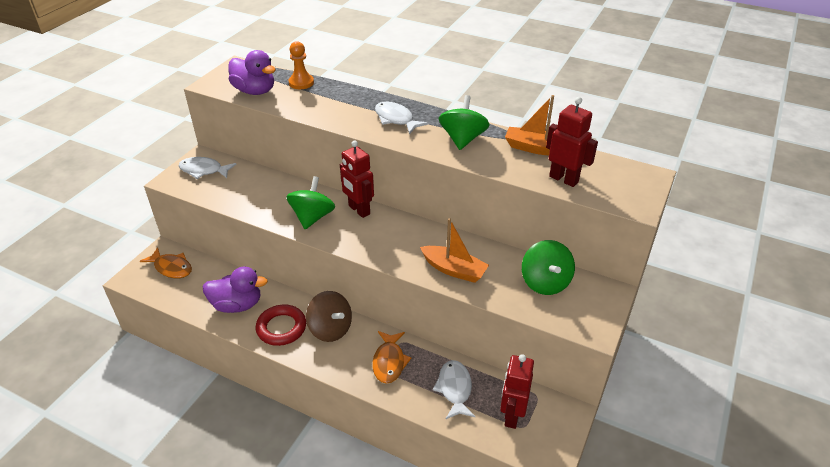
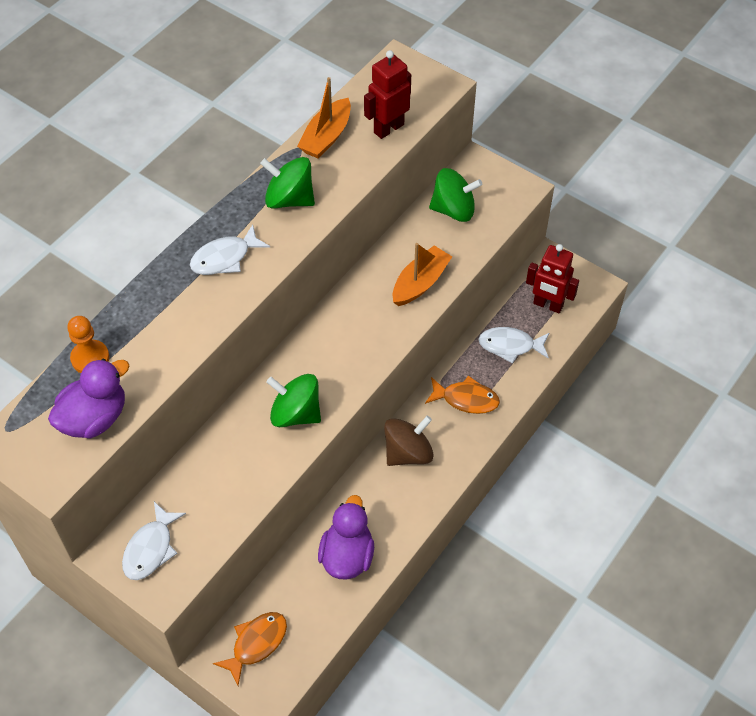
camera: 80 degrees left, 15 degrees up
red ring [256,305,306,346] -> none
red robot [340,141,374,218] -> none

